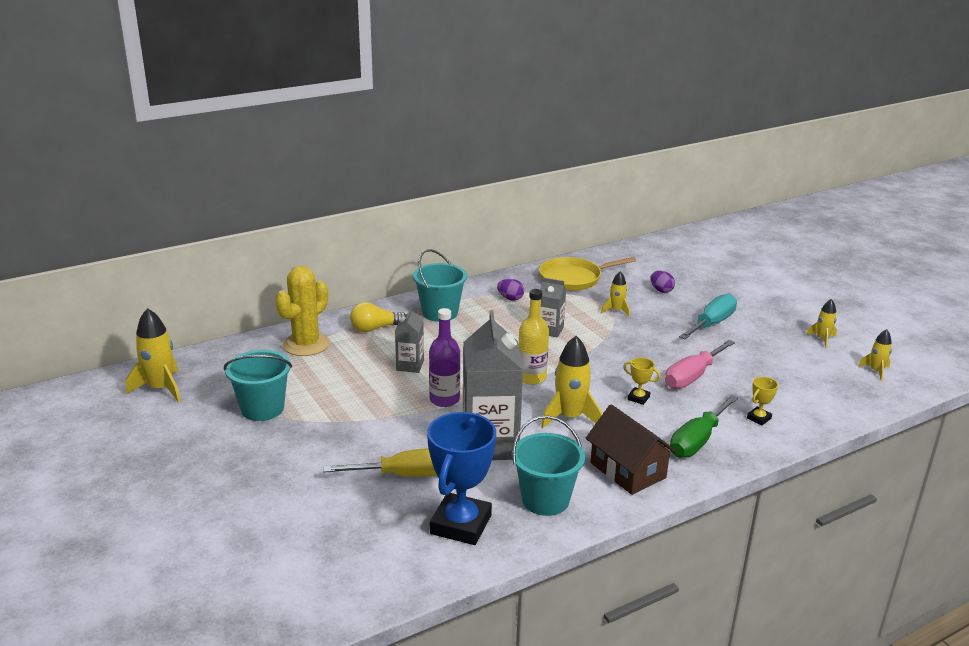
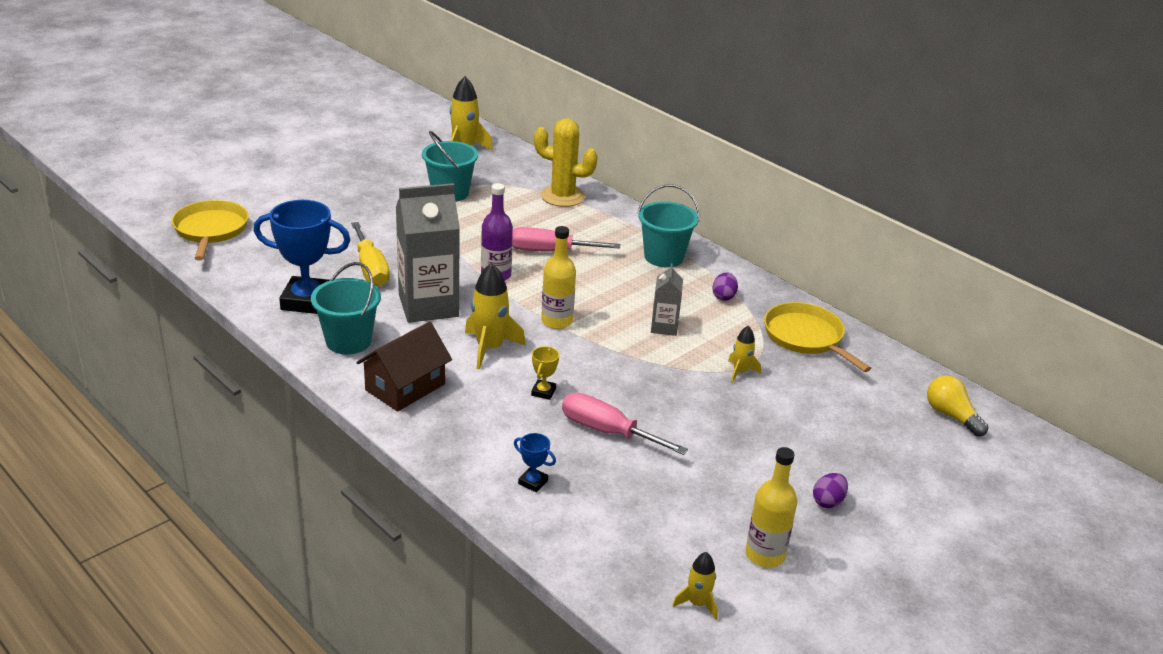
camera: 75 degrees right, 5 degrees up
yellow light bulb [350,302,406,332] -> yellow light bulb moved to [927,375,988,437]
grey carton [395,307,424,373] -> pink screwdriver [512,227,620,251]
purple egg [650,271,675,293] -> purple egg moved to [813,473,848,508]
green screwdriver [670,395,738,458] -> none
turquoise screwdriver [679,294,737,339] -> none
yellow trophy [747,377,778,425] -> blue trophy [514,433,556,492]
yellow rocket [806,299,837,348] -> yellow bottle [746,447,797,568]
none -> yellow pan [172,200,249,261]

